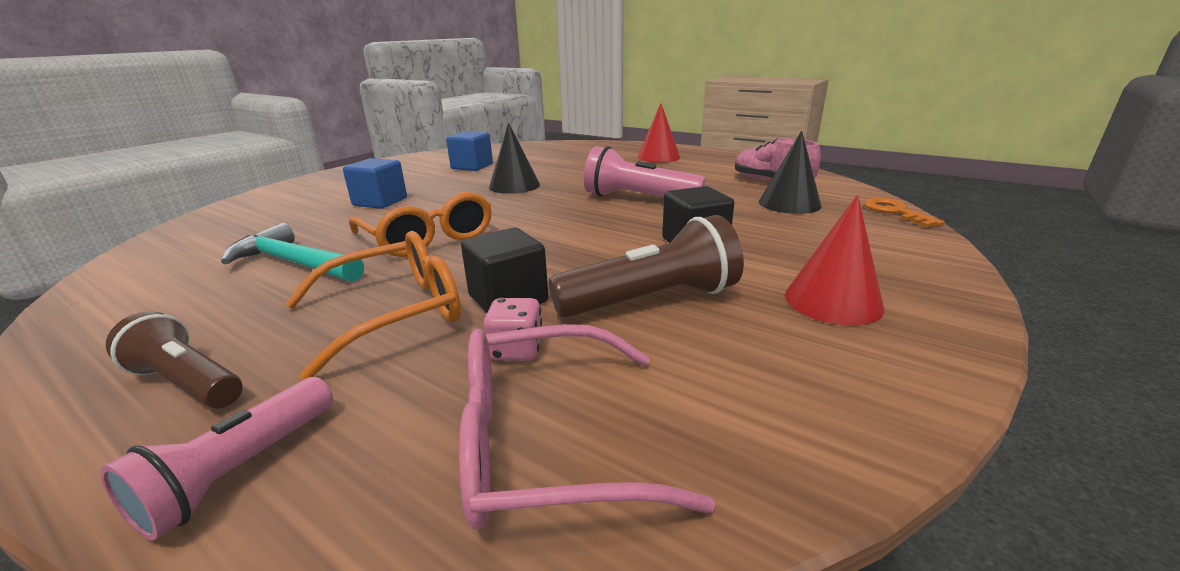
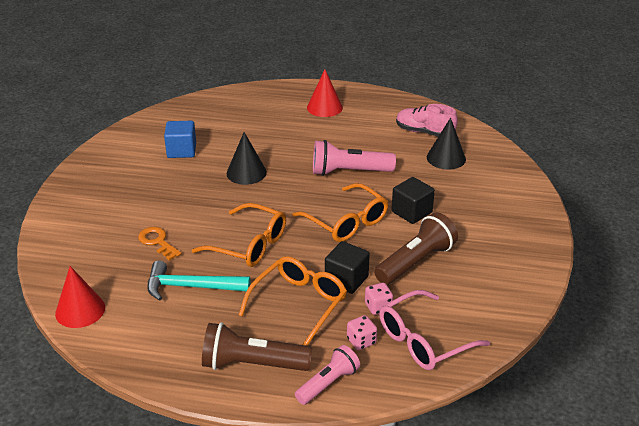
camera: 25 degrees left, 10 degrees up
pink flashlight [100,377,333,541] -> pink flashlight turned 135 degrees counterclockwise [295,345,360,405]
brown flashlight [106,311,243,409] -> brown flashlight [202,323,312,371], size x1.53
blue cube [343,158,407,209] -> none
red cone [785,195,884,325] -> red cone moved to [55,266,105,328]
orange key [864,197,945,228] -> orange key moved to [138,227,182,261]
none -> orange glasses [292,183,388,242]
none -> pink dice [347,315,377,350]

